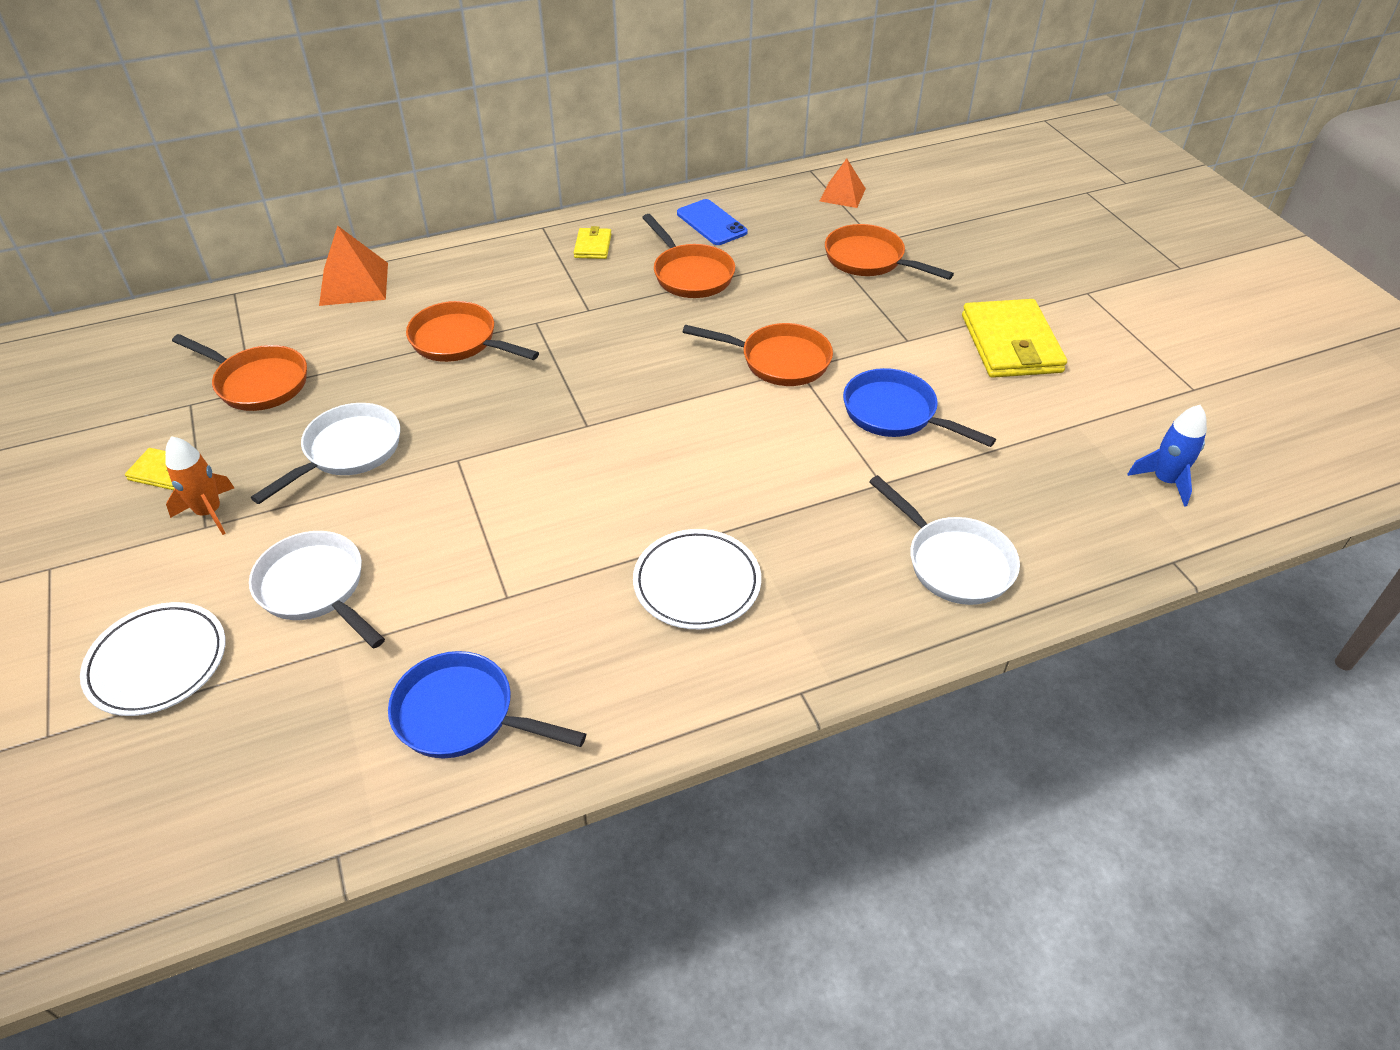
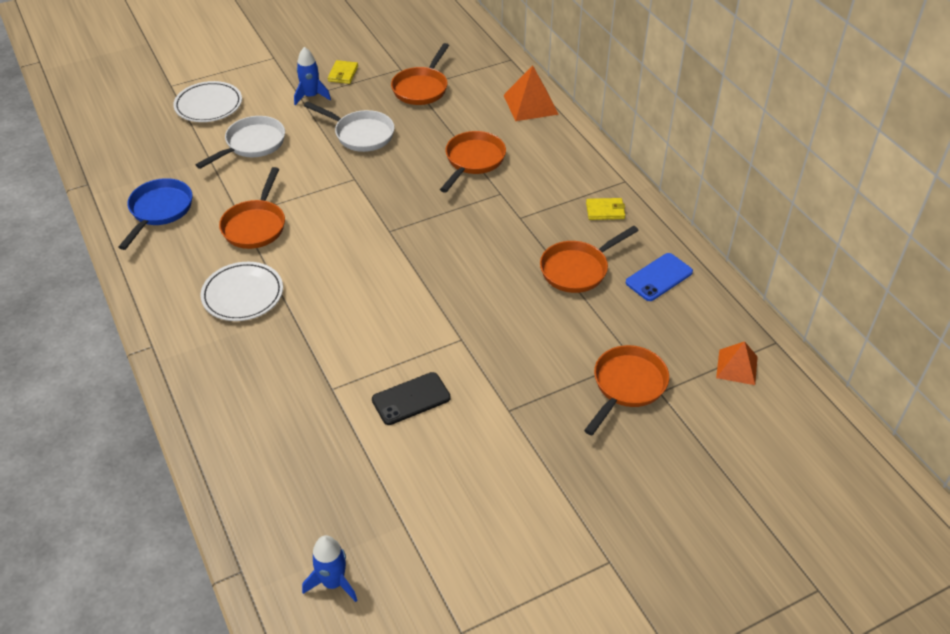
camera: 85 degrees right, 0 degrees up
orange rocket [165,436,234,535] -> blue rocket [294,47,331,105]
orange pan [683,323,833,386] -> orange pan moved to [219,167,285,249]
blue pan [843,368,996,447] -> black phone [372,372,451,425]
white pan [869,475,1020,605] -> none
yellow wallet [962,299,1067,378] -> none

